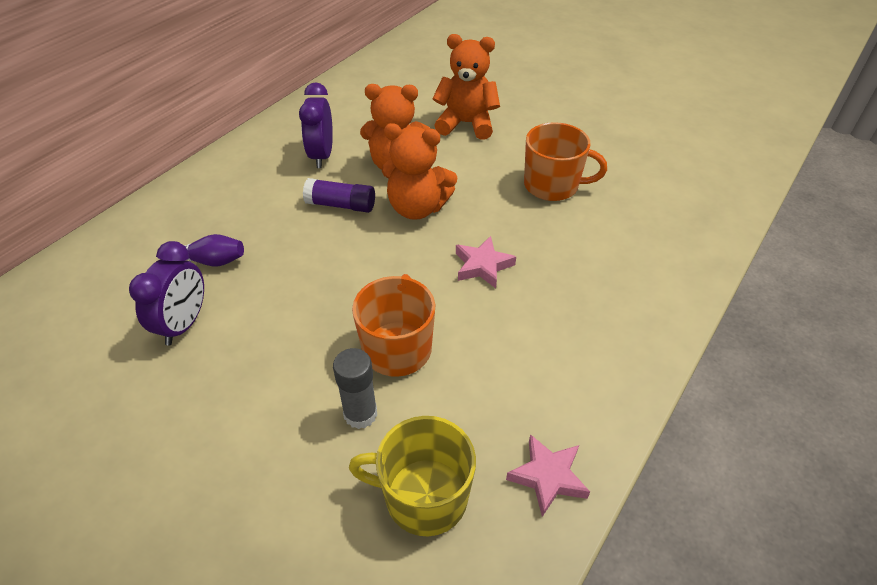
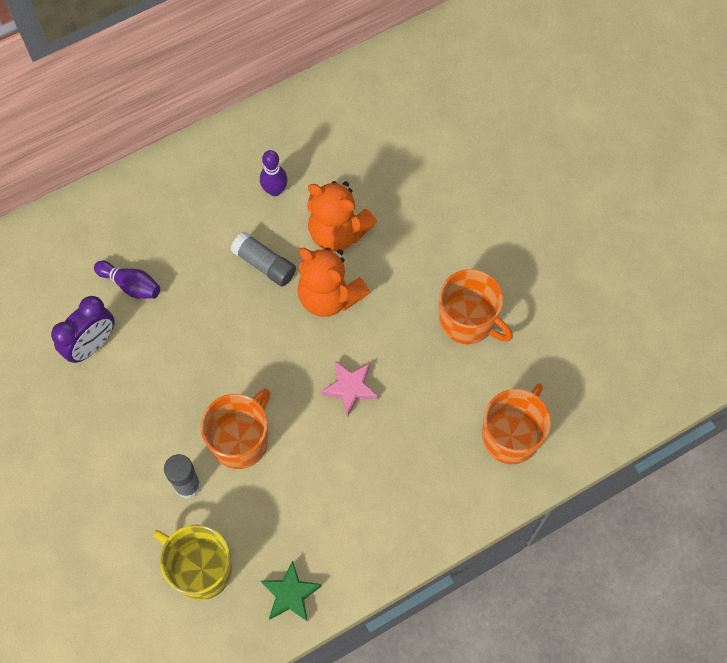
camera: 25 degrees right, 20 degrees up
purple clock [299,82,333,168] -> purple bowling pin [260,150,288,196]
purple glue stick [303,178,375,213] -> grey glue stick [231,231,296,287]
orange teddy bear [432,34,500,140] -> none
pink star [506,434,590,517] -> green star [261,561,322,622]
none -> orange mug [482,384,551,464]

